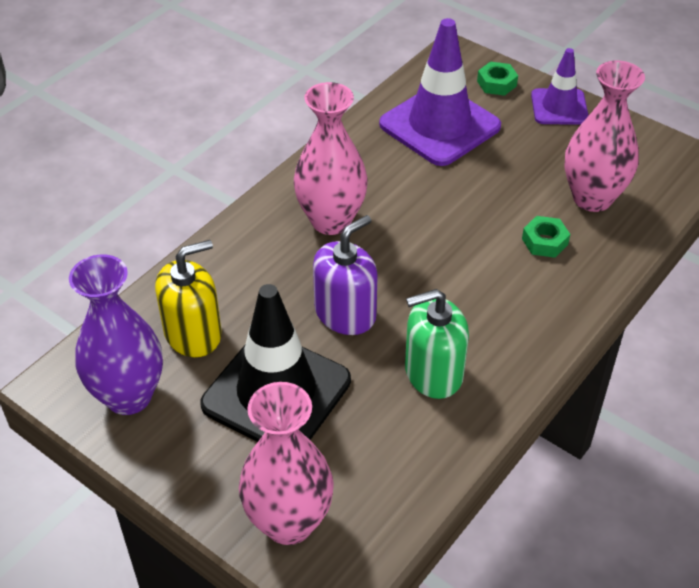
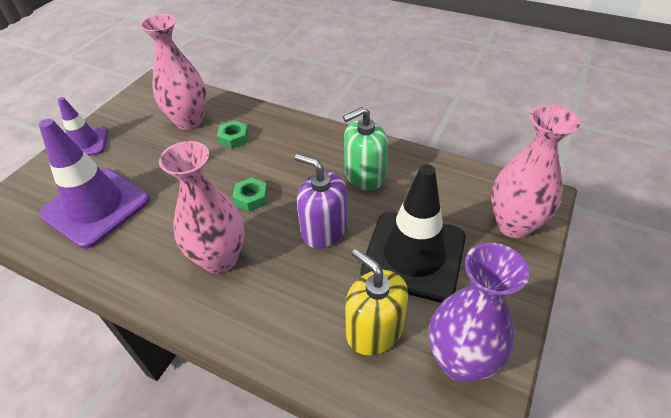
camera: 100 degrees left, 0 degrees up
green soap dispenser [405,289,469,399] -> green soap dispenser turned 90 degrees clockwise [343,107,388,191]
green nut [477,62,518,96] -> green nut moved to [232,177,268,212]

